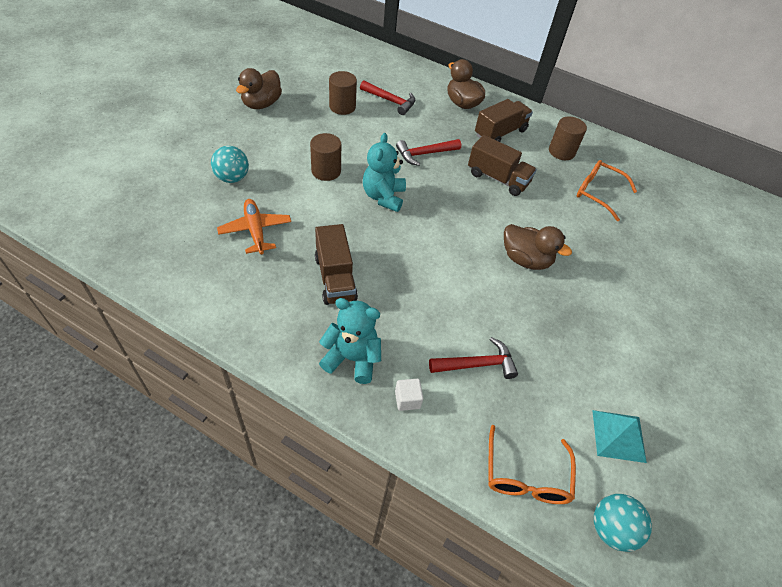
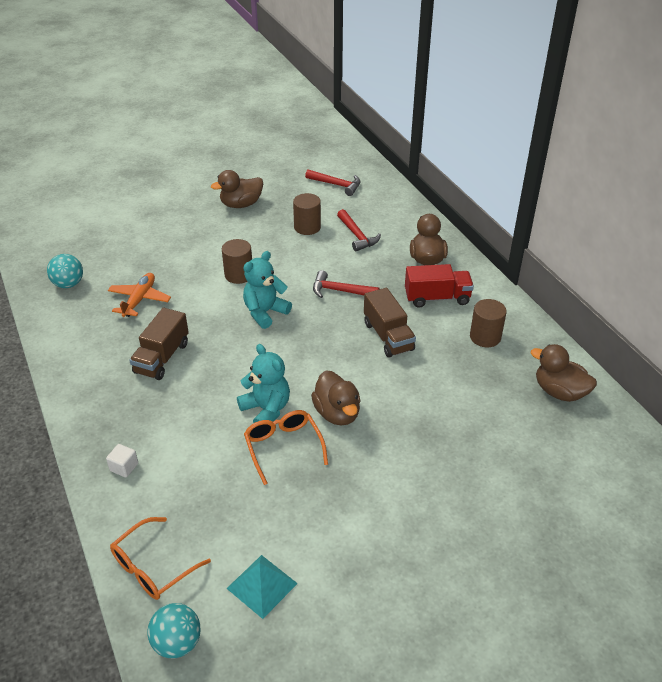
camera: 40 degrees right, 10 degrees down
turquoise ball [211,146,249,183] -> turquoise ball moved to [47,254,83,288]
turquoise teddy bear [319,298,381,384] -> turquoise teddy bear moved to [237,344,290,423]
red hammer [429,337,518,379] -> red hammer moved to [305,169,360,196]
brown truck [475,99,533,142] -> red truck [405,264,474,308]
orange glasses [577,160,637,221] -> orange glasses moved to [244,410,328,485]
none -> brown duck [531,344,597,402]

